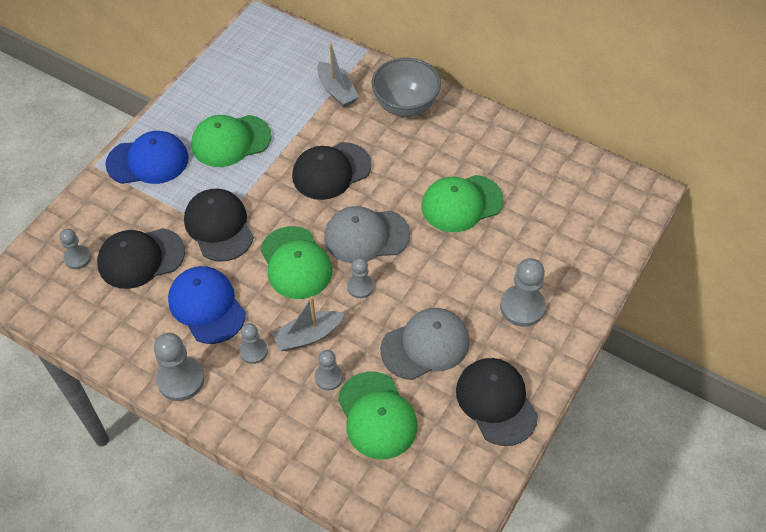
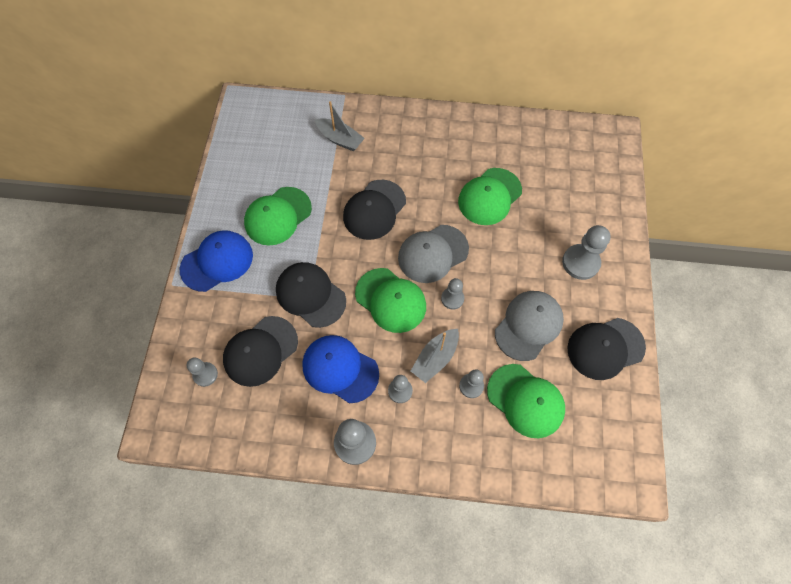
camera: 25 degrees left, 10 degrees up
grey bowl [372,58,441,117] -> none
black cap [456,358,538,446] -> black cap turned 60 degrees counterclockwise [567,318,646,380]

